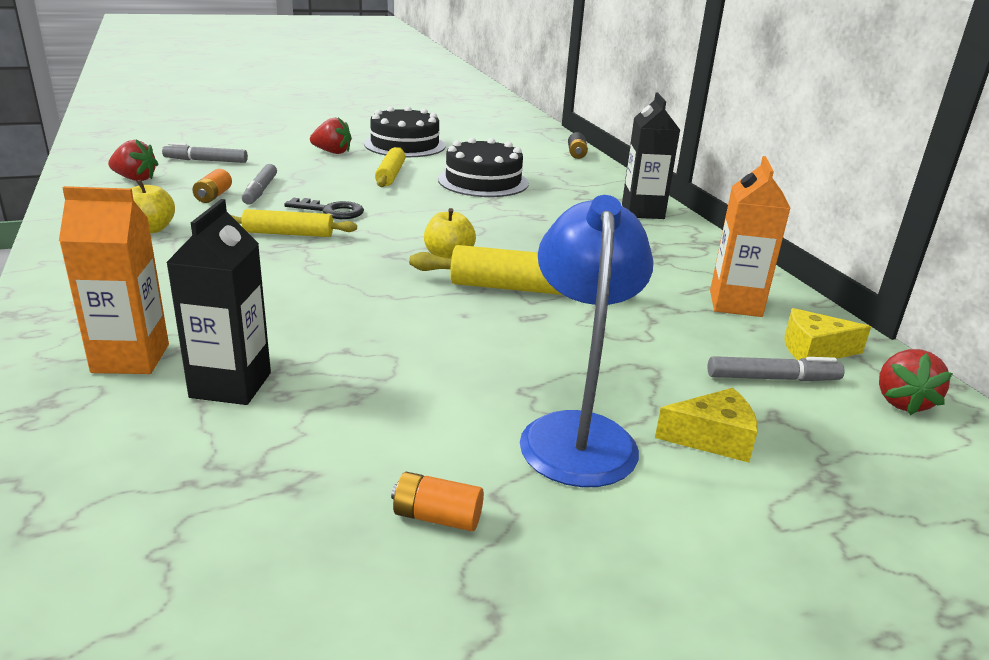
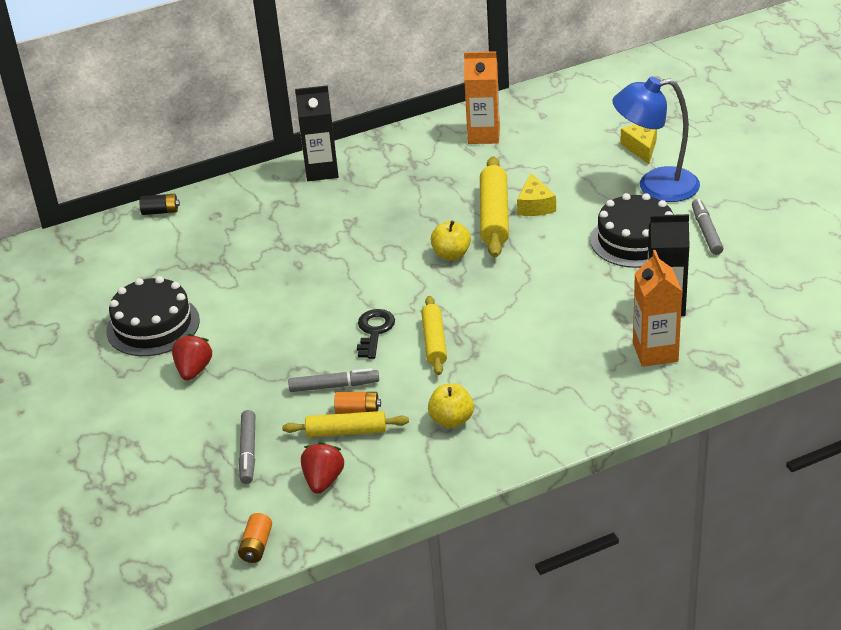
camera: 90 degrees left, 10 degrees up
yellow rolling pin [375,147,405,187] -> yellow rolling pin moved to [282,411,409,437]
orange battery [391,472,484,531] -> orange battery moved to [238,513,272,563]
black cake [438,137,529,197] -> black cake moved to [590,193,674,268]
grey marker [707,356,845,381] -> grey marker moved to [692,199,724,255]
yellow cheese [784,308,871,360] -> yellow cheese moved to [517,173,556,216]
red strawberry [879,349,953,415] -> none

